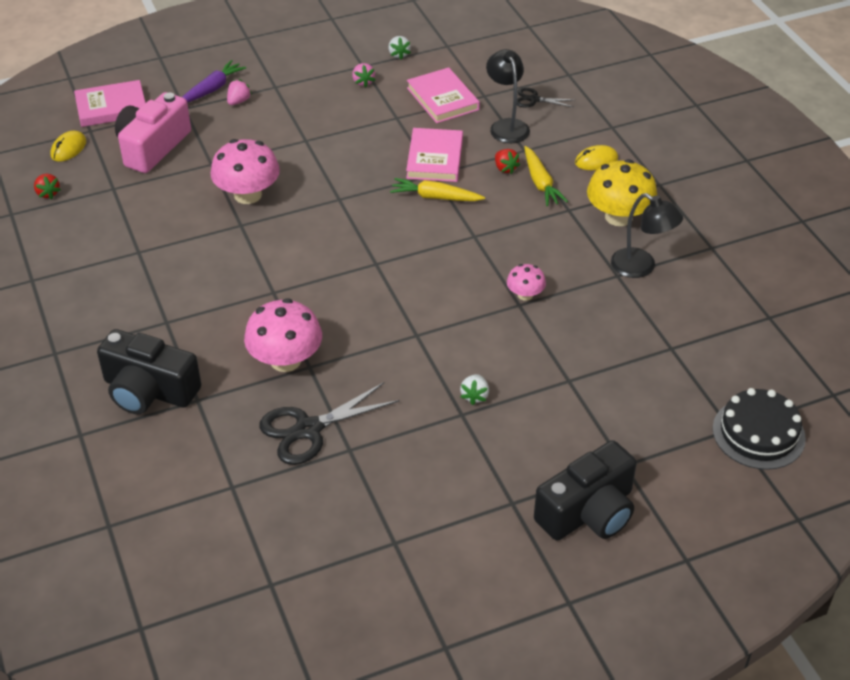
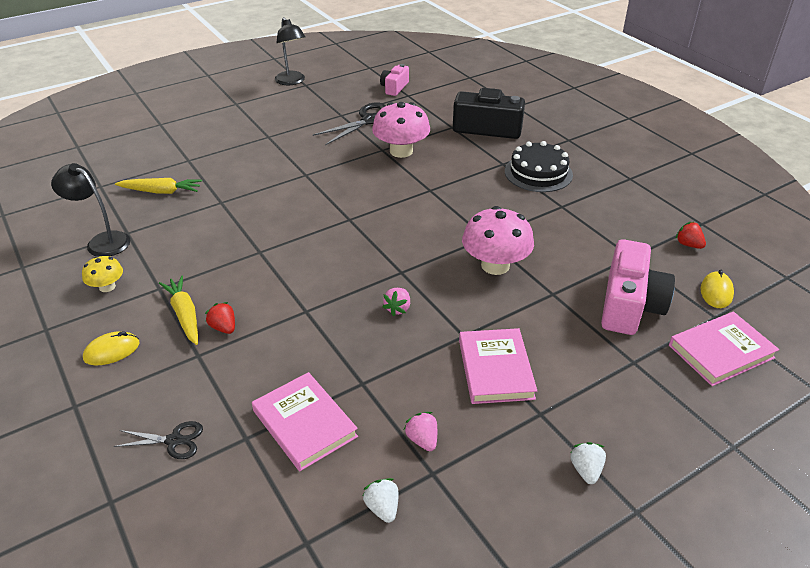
camera: 170 degrees right, 5 degrees down
purple carrot [182,60,246,103] -> none
pink strawberry [227,79,252,105] -> pink strawberry moved to [383,288,410,316]
yellow carrot [390,178,485,201] -> yellow carrot moved to [115,178,202,194]
pink book [406,128,463,182] -> pink book moved to [459,328,537,404]
white strawberry [460,374,489,405] -> white strawberry moved to [570,442,606,484]
black lamp [486,49,530,143] -> black lamp moved to [275,17,306,85]
pink mushroom [507,264,546,301] -> none
black camera [534,440,637,540] -> none
yellow mushroom [587,159,657,226] -> yellow mushroom [82,256,123,292], size x0.53
black cake [713,388,806,470] -> black cake moved to [505,141,573,192]
none -> pink camera [380,64,409,96]

